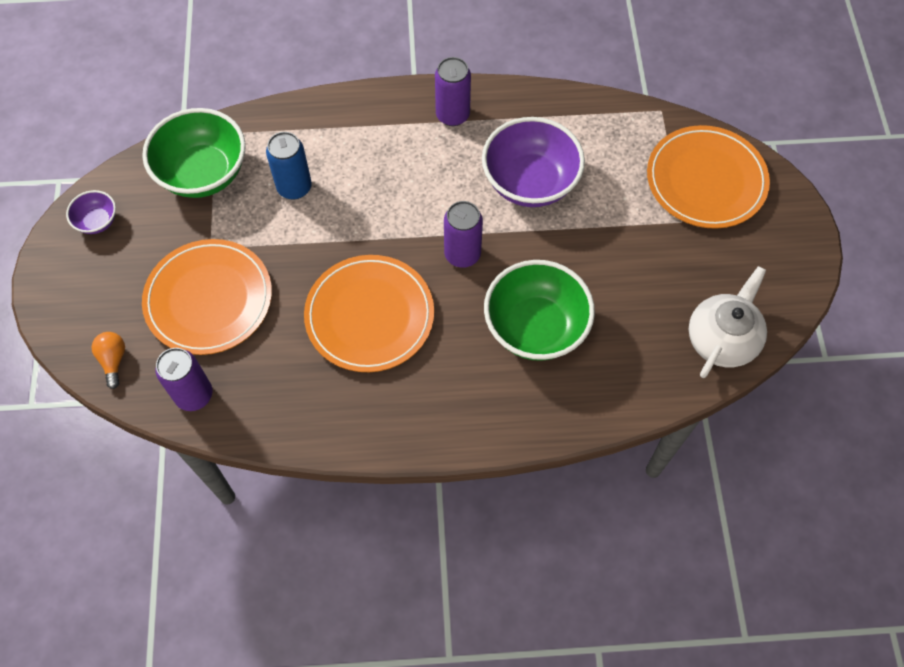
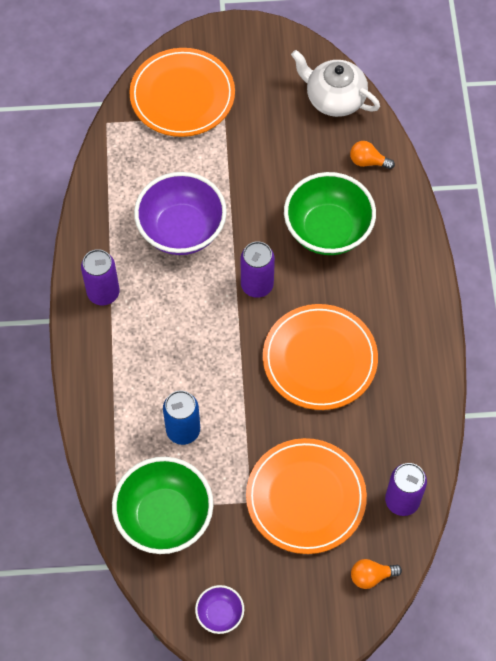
camera: 90 degrees left, 0 degrees up
none -> orange light bulb [350,141,395,169]

